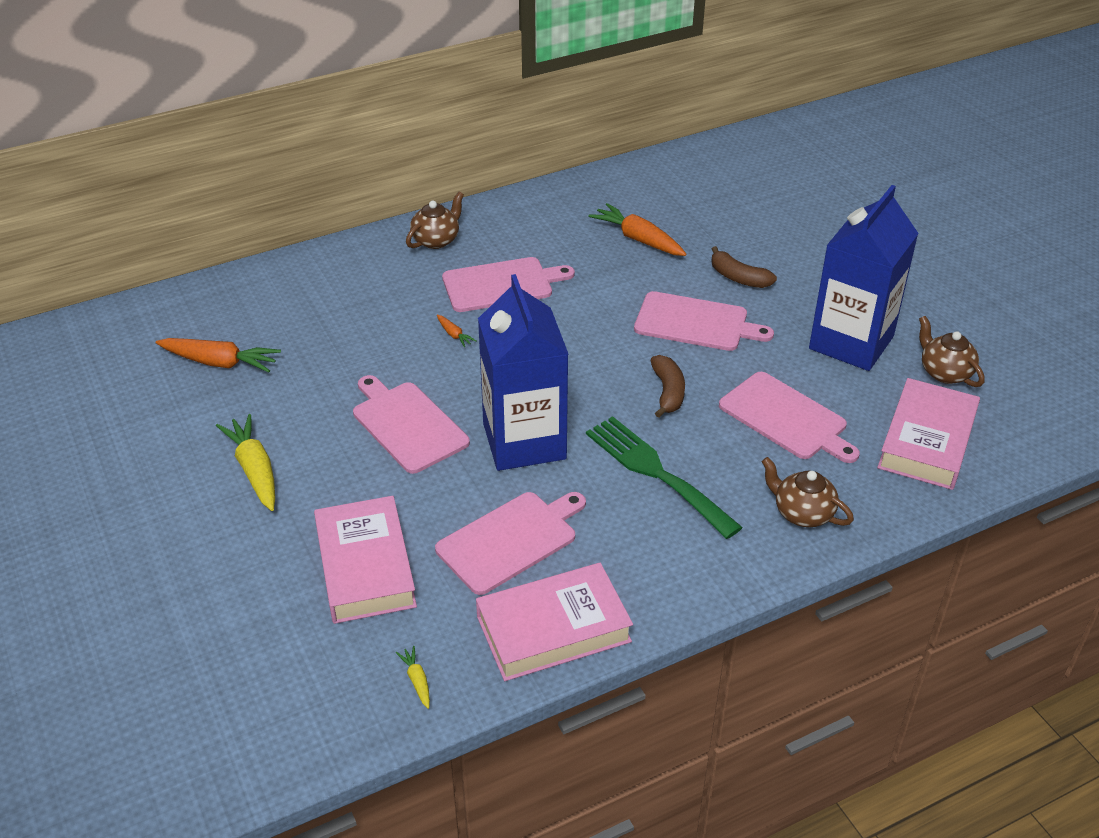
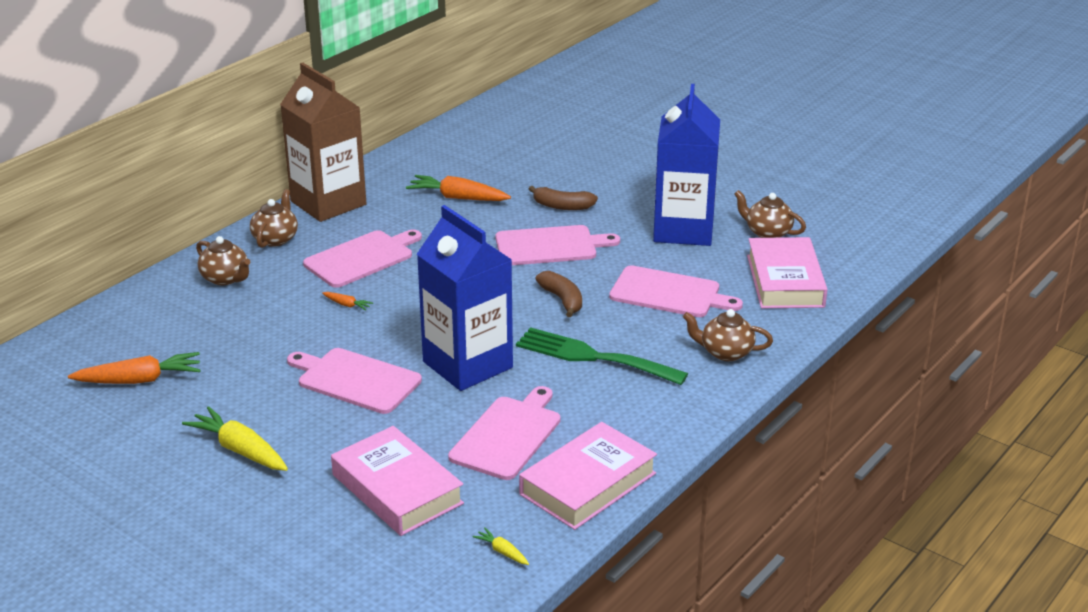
camera: 25 degrees left, 10 degrees down
none -> brown teapot [196,236,250,285]
none -> brown carton [280,63,367,222]

